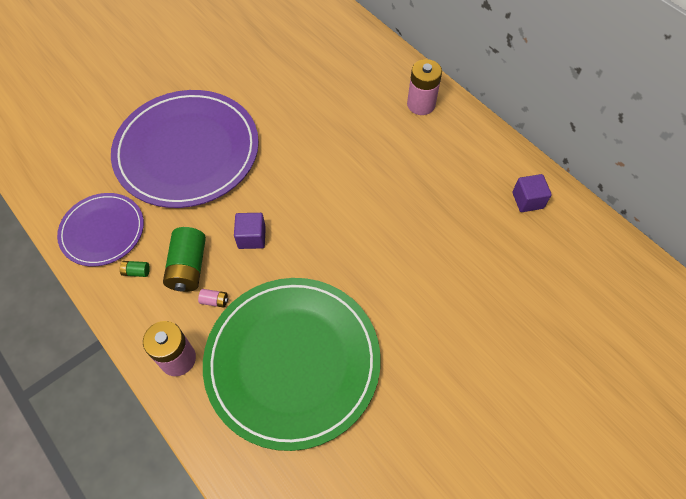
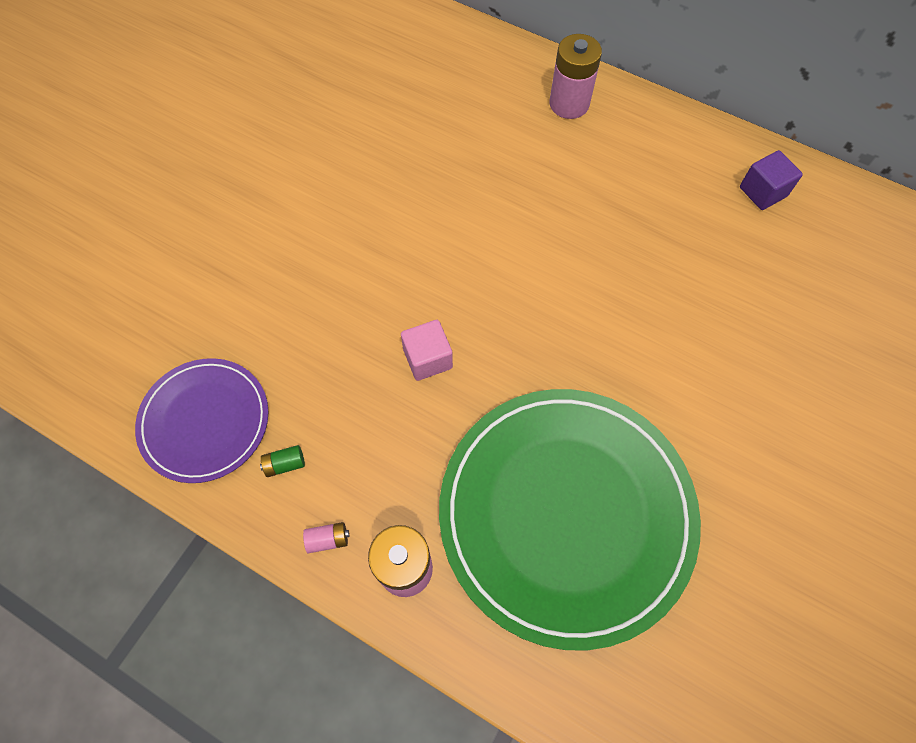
camera: 20 degrees left, 5 degrees up
purple plate [111,90,259,208] -> none
green battery [163,227,206,292] -> none
pink battery [198,289,228,308] -> pink battery moved to [303,522,349,553]
purple cube [234,213,266,249] -> pink cube [401,320,453,381]

